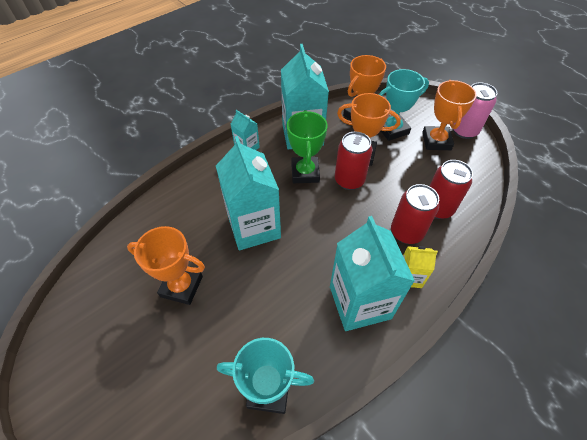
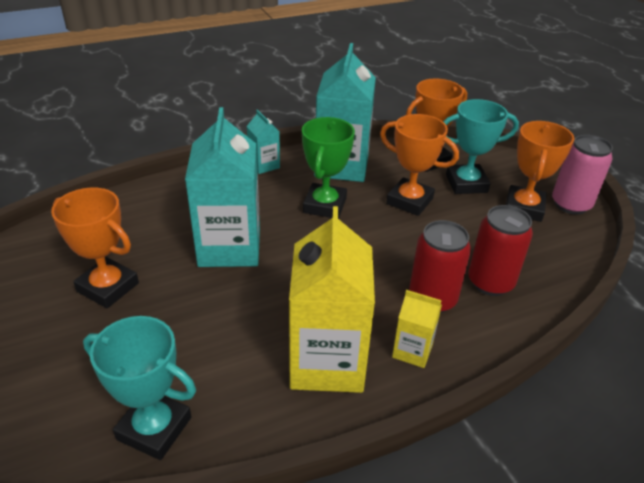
camera: 15 degrees right, 15 degrees down
turquoise carton [330,216,415,331] -> yellow carton [289,206,375,393]
red can [335,132,373,190] -> none

